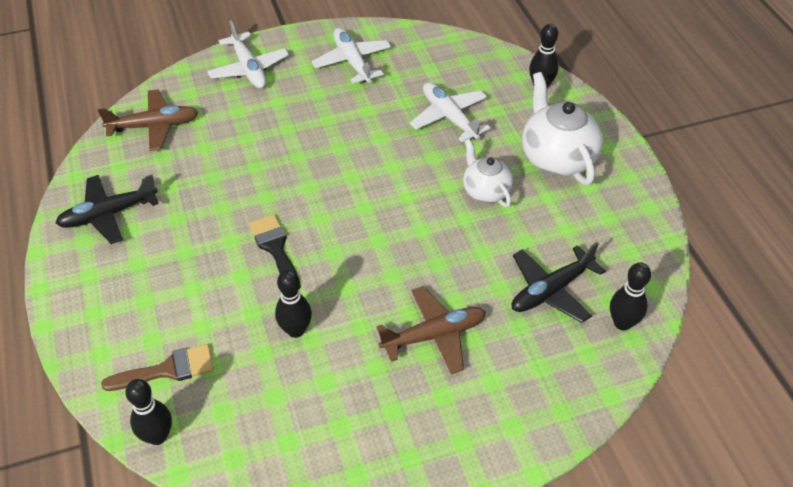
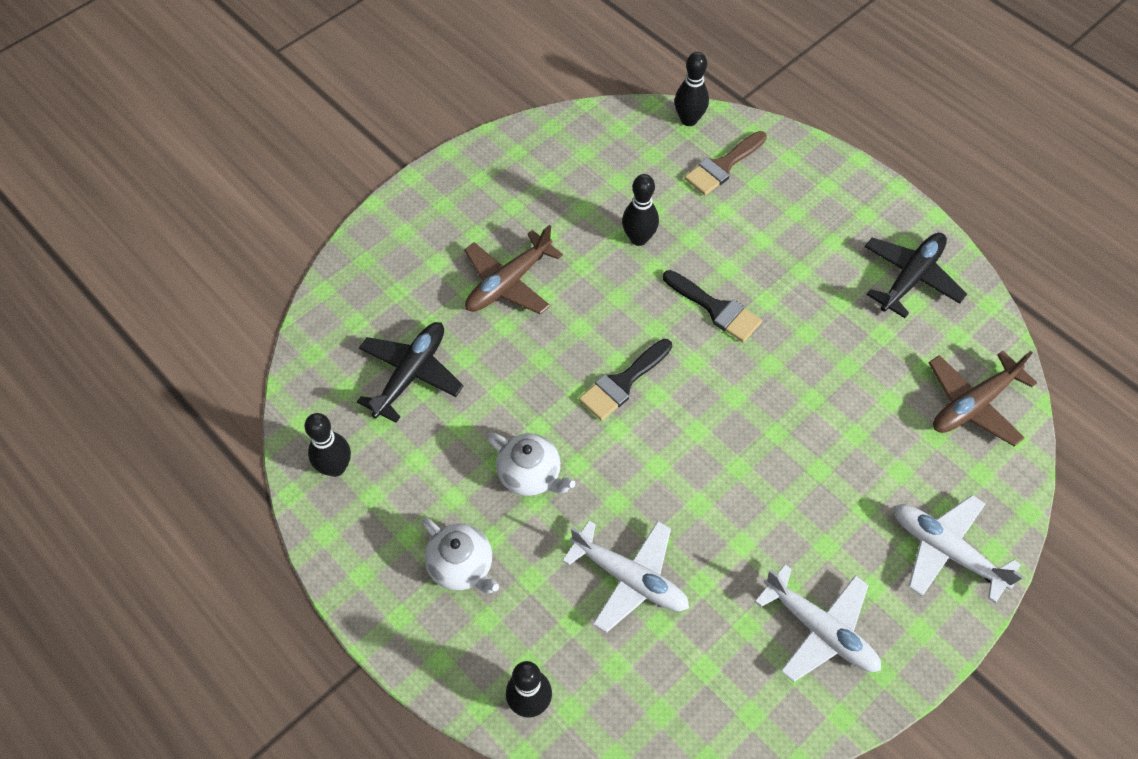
camera: 155 degrees right, 10 degrees up
white teapot [522,72,603,185] -> white teapot [422,517,499,594], size x0.61
black bowling pin [610,262,651,330] -> black bowling pin moved to [304,413,351,477]
none -> black brush [579,339,672,421]

